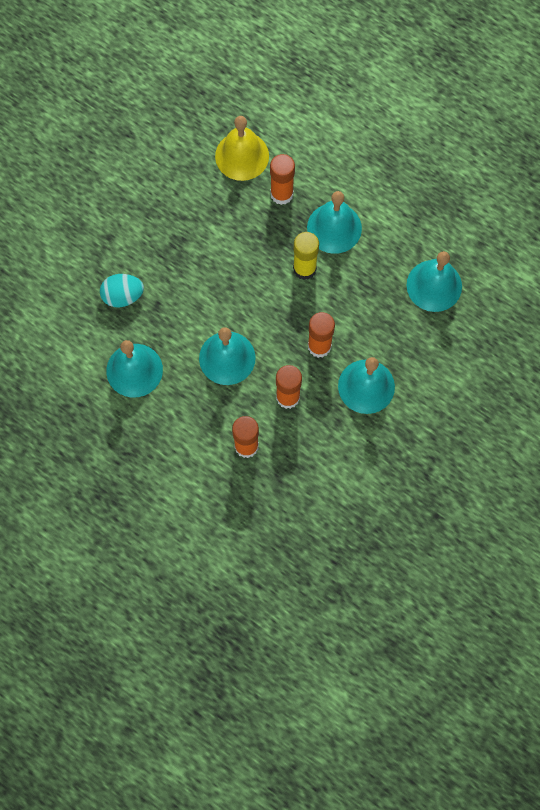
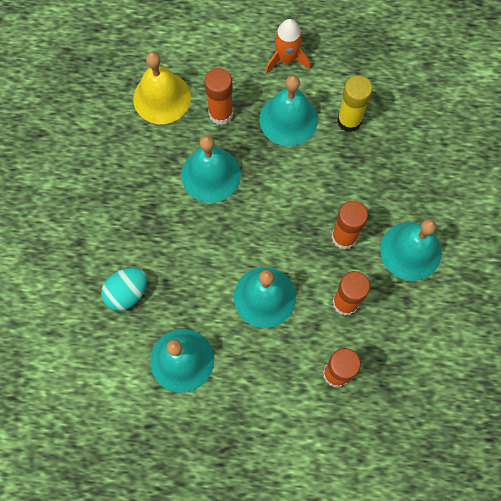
camera: 30 degrees left, 0 degrees up
yellow glue stick [293,232,319,280] -> yellow glue stick moved to [337,75,372,132]
turquoise bell [407,251,462,312] -> turquoise bell moved to [181,135,241,203]
none -> orange rocket [265,19,311,73]

